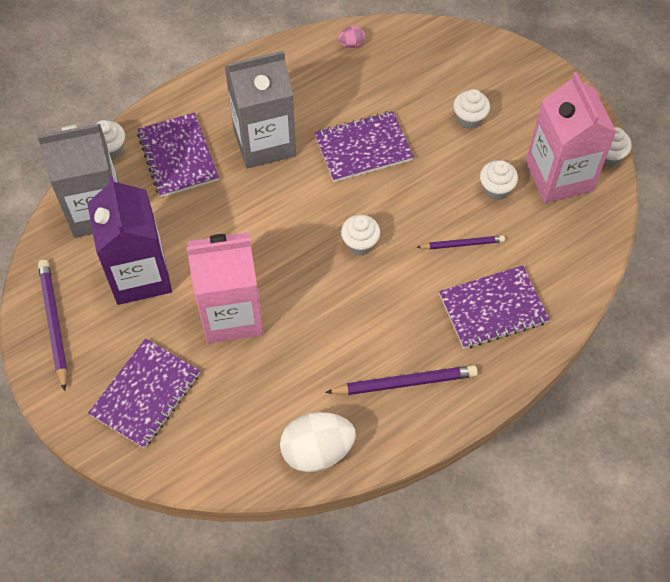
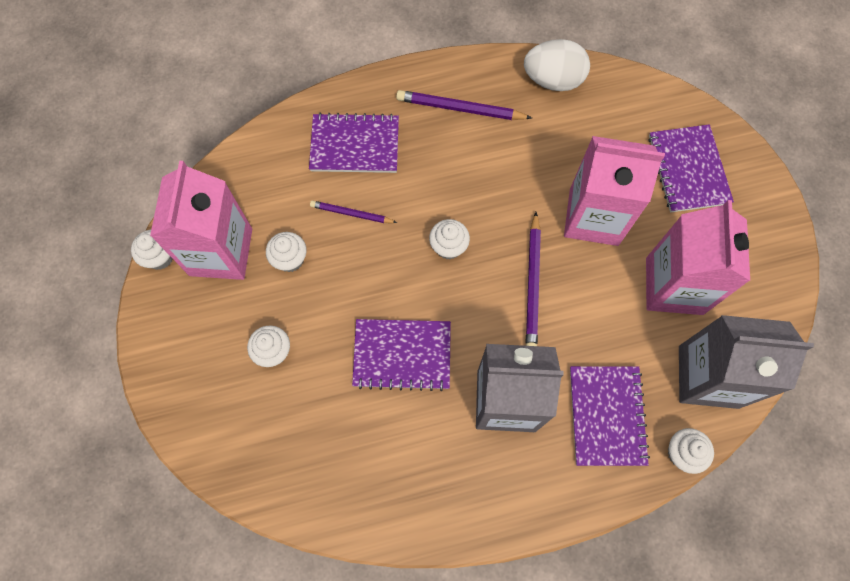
camera: 160 degrees left, 10 degrees up
purple pencil [38,260,67,391] -> purple pencil moved to [526,212,541,346]
purple carton [87,176,172,305] -> pink carton [646,200,750,315]
purple notebook [88,339,200,449] -> purple notebook turned 60 degrees counterclockwise [649,124,734,212]
pink egg [338,26,365,48] -> none

